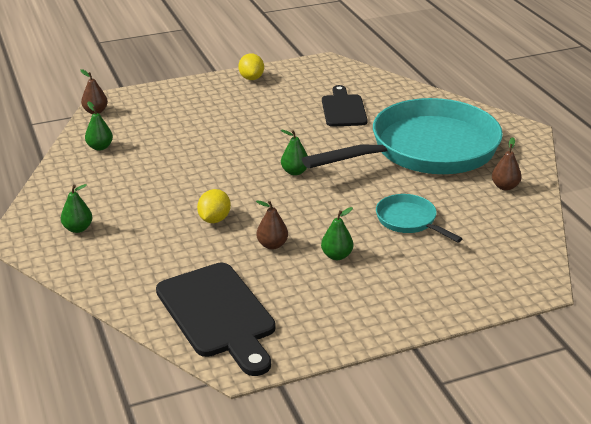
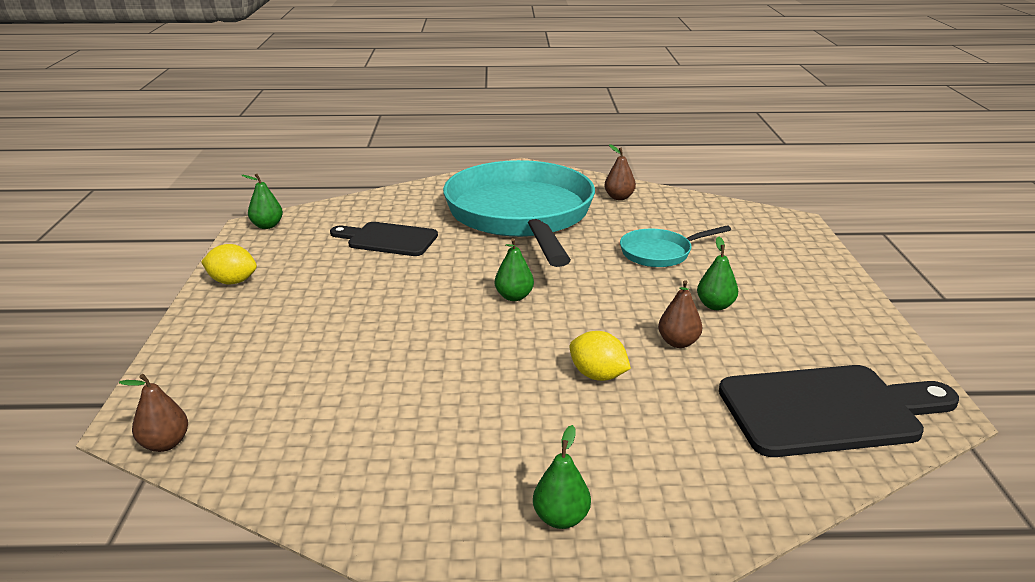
camera: 70 degrees left, 5 degrees down
green pear [85,101,113,151] -> green pear moved to [242,174,283,229]

